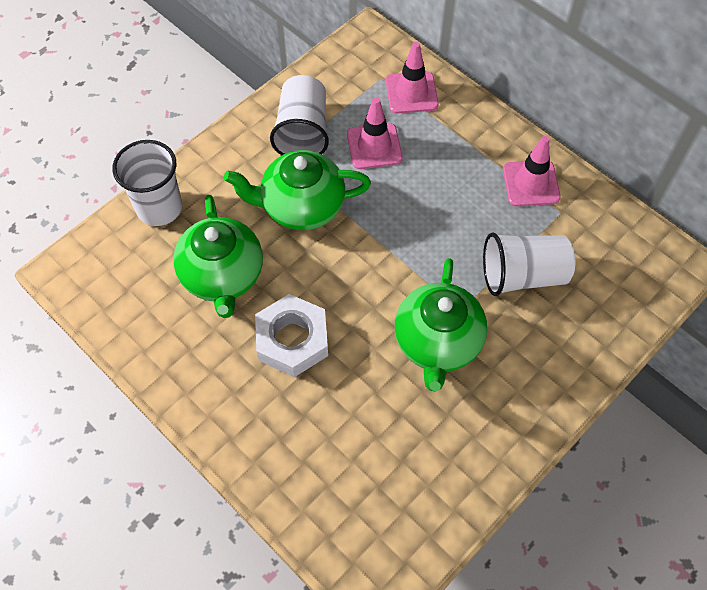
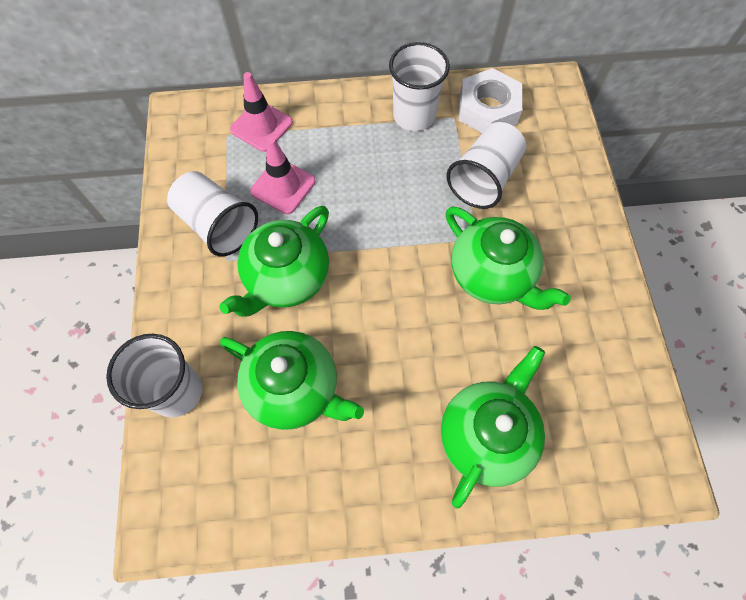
camera: 50 degrees left, 5 degrees up
white nut [255,294,328,377] -> white nut moved to [459,68,522,133]
pink traffic cone [503,136,561,206] -> white cup [389,42,450,131]
none -> green teapot [441,346,545,509]

